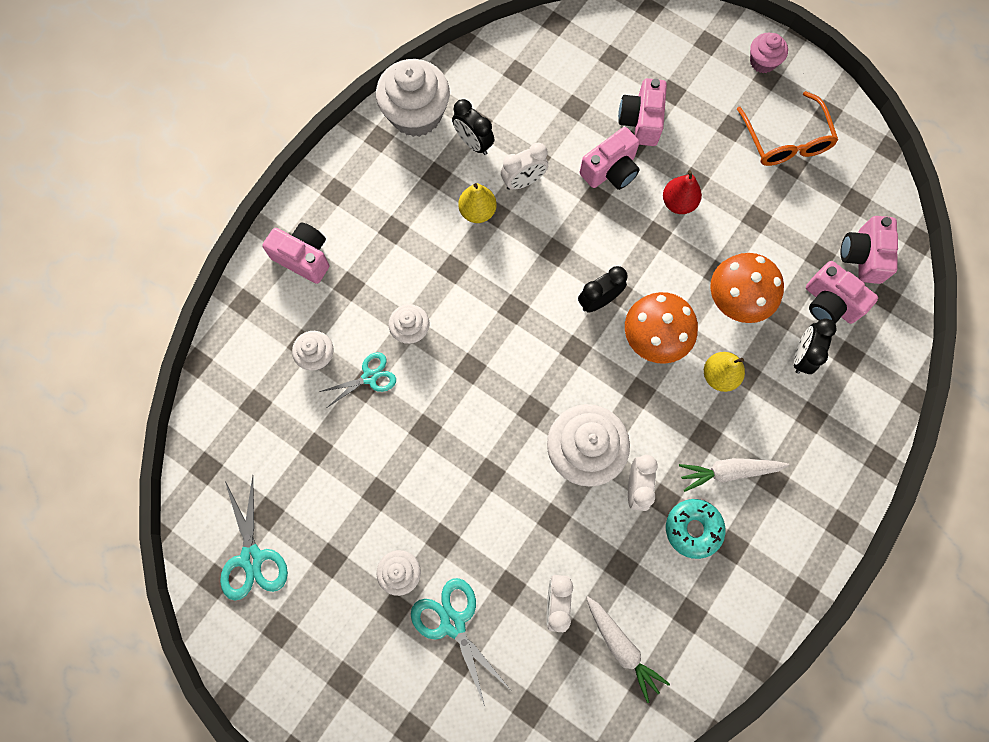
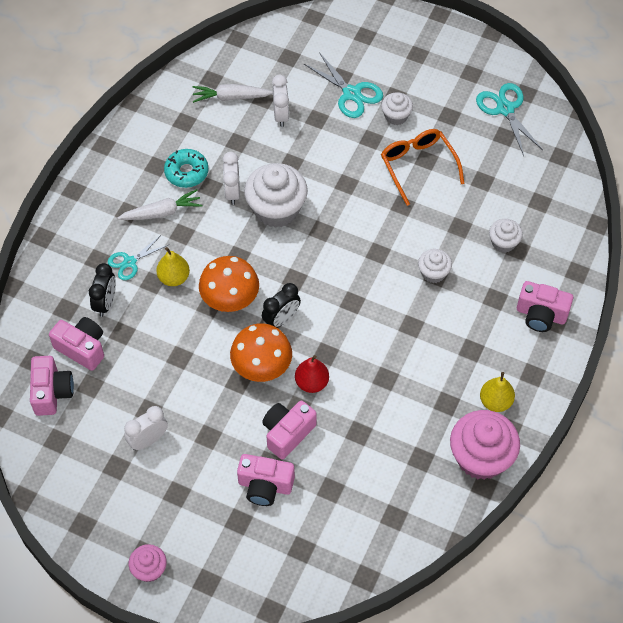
camera: 170 degrees right, 15 degrees down
turquoise scissors [319,352,396,407] -> turquoise scissors moved to [108,235,168,280]
white cupcake [376,59,450,137] -> pink cupcake [450,410,520,480]
black clock [452,99,494,155] -> none
yellow pear [458,183,497,223] -> yellow pear moved to [480,372,515,412]
white clock [501,143,548,190] -> white clock moved to [124,406,168,450]
white carrot [586,596,670,703] -> white carrot turned 45 degrees counterclockwise [193,84,273,103]
pink camera [618,78,667,146] -> pink camera turned 105 degrees clockwise [237,454,295,506]
red pear [663,170,702,214] -> red pear moved to [295,355,329,393]
orange mushroom [710,253,784,323] -> orange mushroom moved to [230,323,292,382]
orange glasses [737,91,838,166] -> orange glasses moved to [381,129,465,206]

